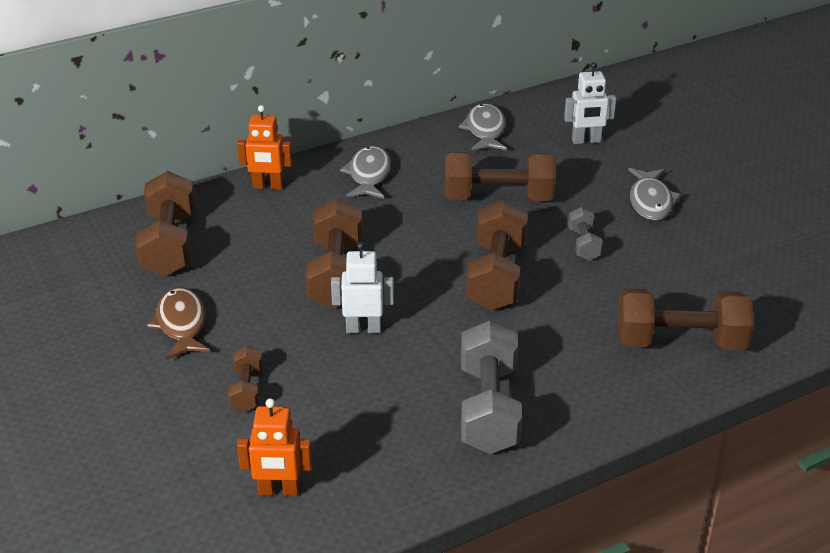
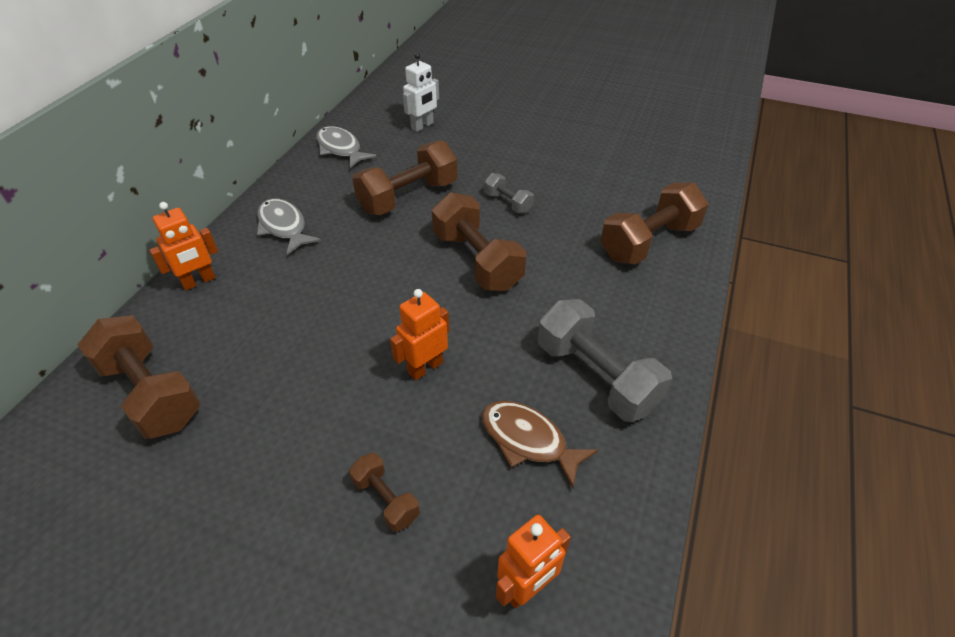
camera: 40 degrees left, 10 degrees up
brown fish [147,287,210,360] -> brown fish moved to [482,401,598,488]
brown dumbbell [305,198,363,309] -> none
white robot [331,242,394,333] -> orange robot [390,289,449,380]
grey fish [628,168,681,220] -> none

